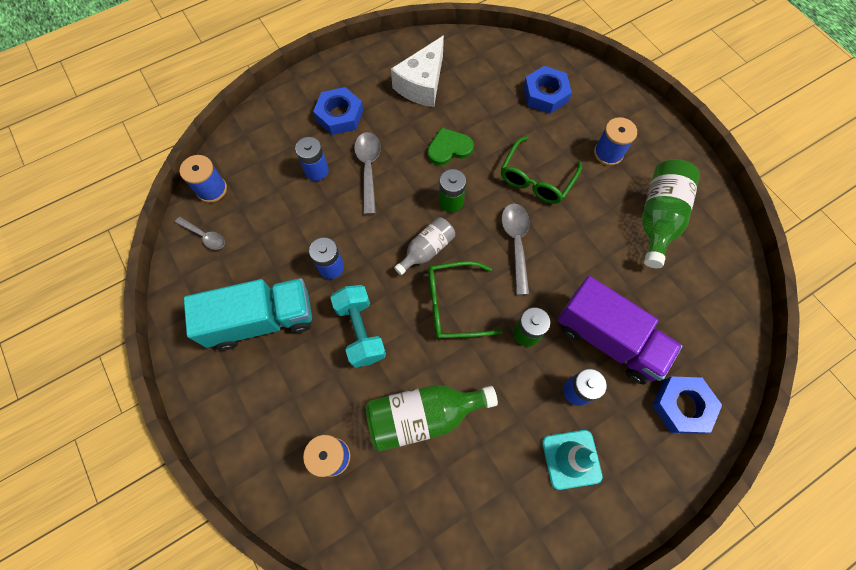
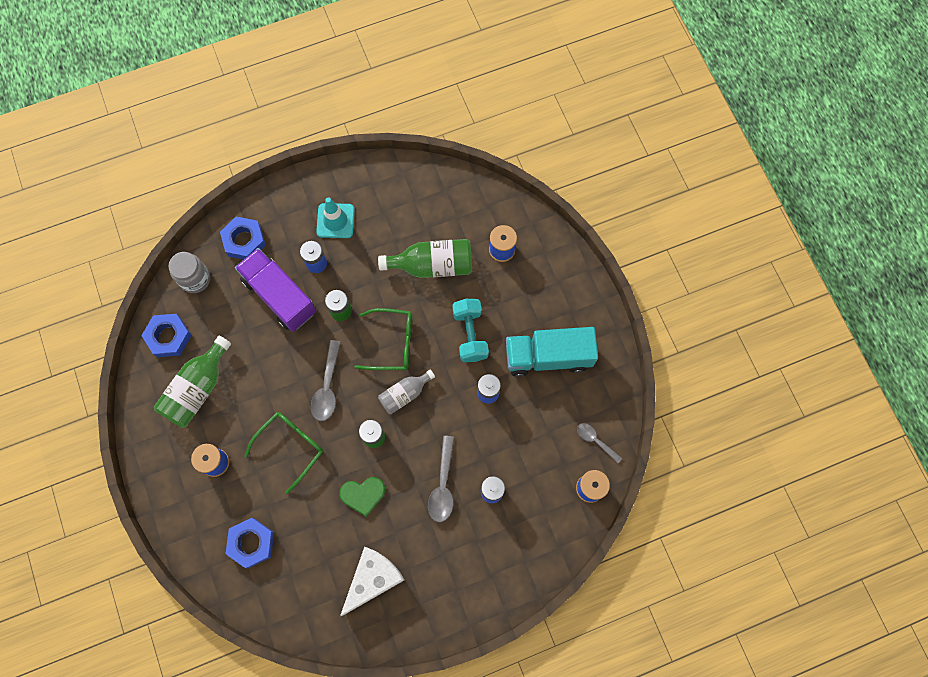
camera: 170 degrees left, 5 degrees up
blue nut [313,87,363,135] -> blue nut moved to [141,314,192,357]
none -> grey jar [168,252,210,293]

